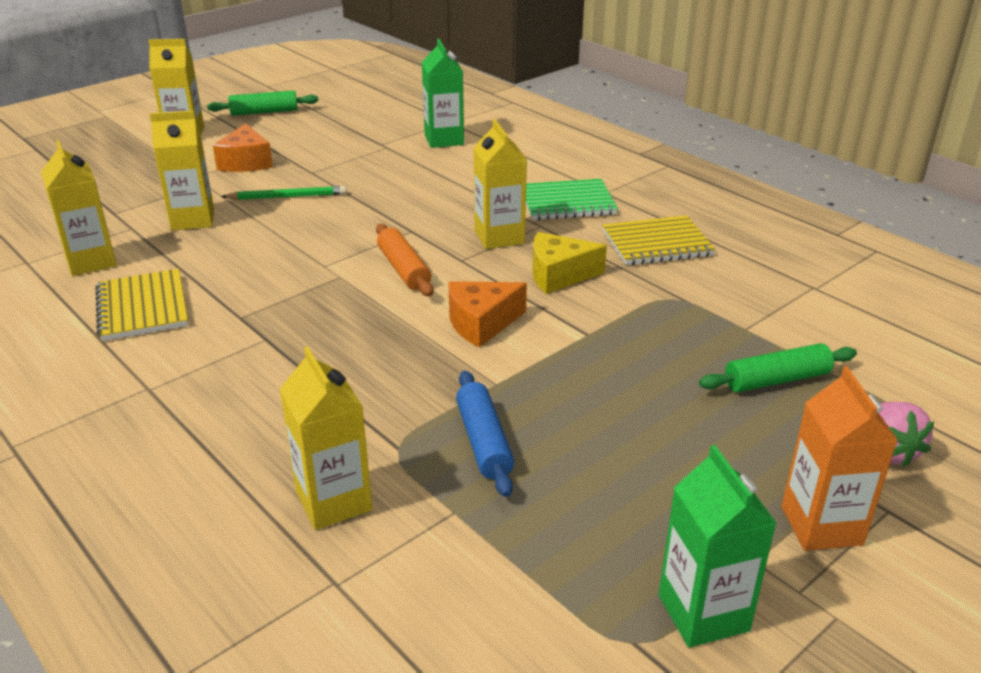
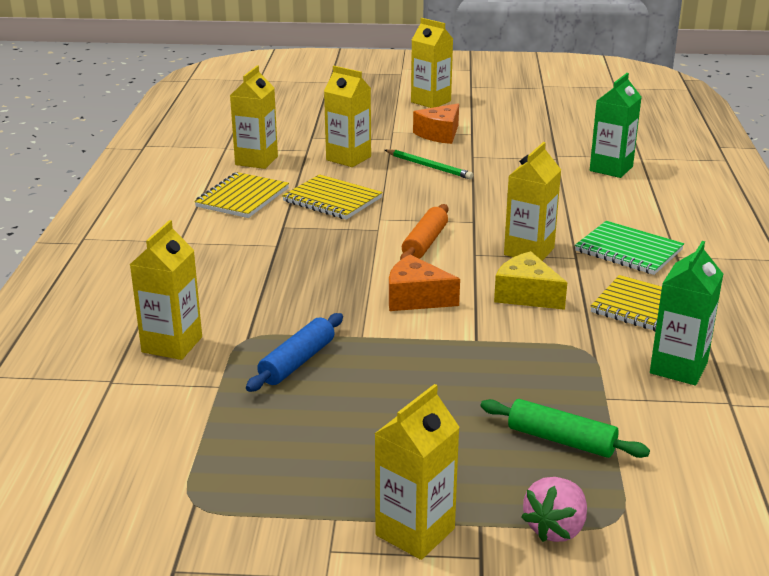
camera: 45 degrees right, 5 degrees down
green rolling pin [207,91,318,116] -> none
green carton [659,445,777,648] -> green carton moved to [650,241,723,386]
orange carton [781,366,898,551] -> yellow carton [374,384,460,560]
none -> yellow notebook [282,174,383,220]

